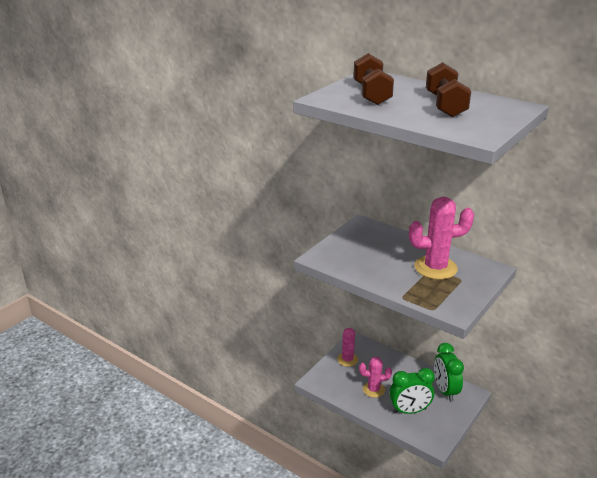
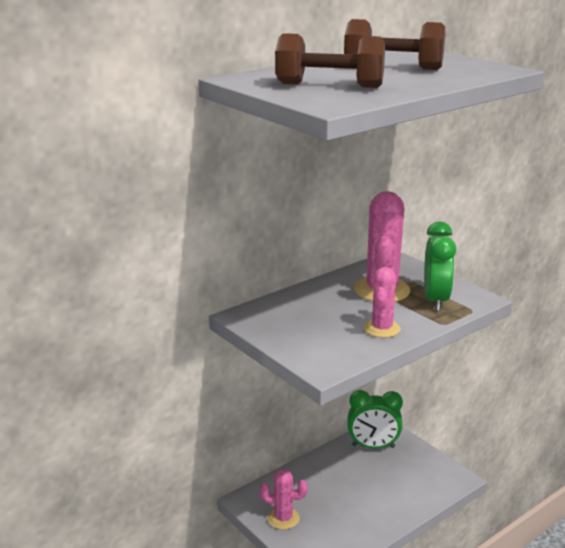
camera: 75 degrees left, 5 degrees down
pink cactus [359,357,392,398] -> pink cactus moved to [364,267,400,338]
green clock [389,368,435,414] -> green clock moved to [424,222,456,311]

